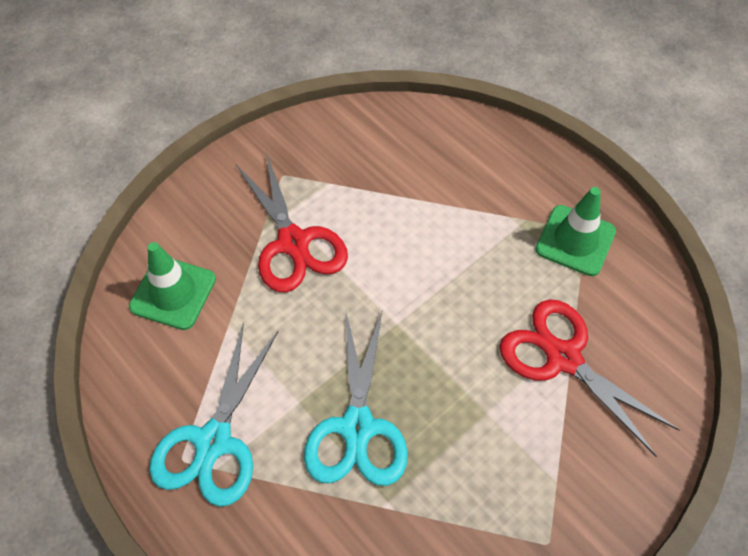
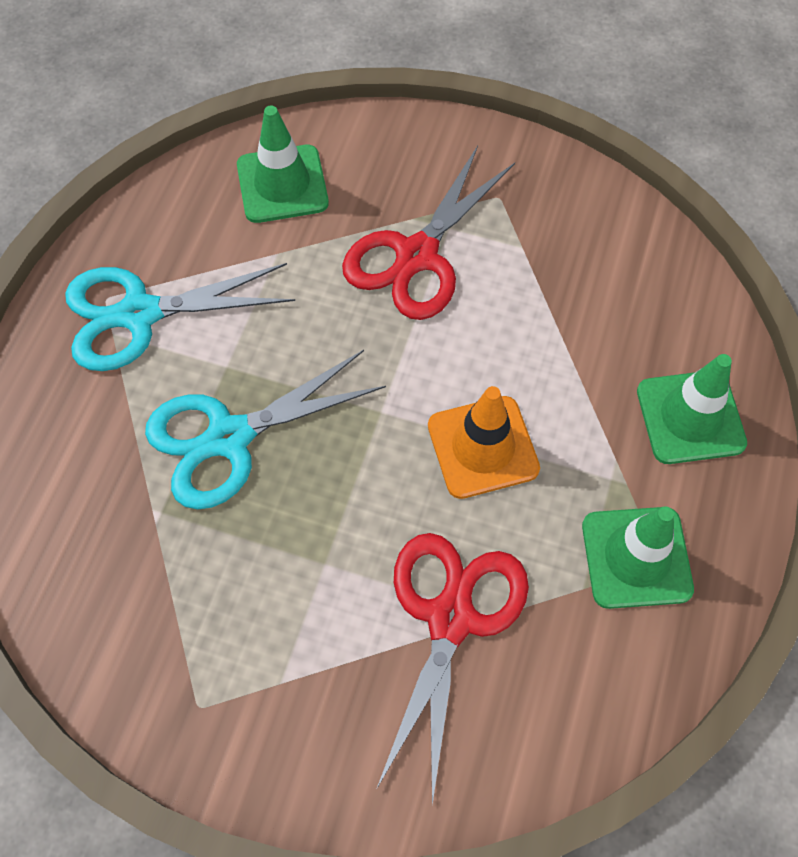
camera: 60 degrees right, 5 degrees up
none -> orange traffic cone [428,386,540,499]
none -> green traffic cone [637,354,747,464]

